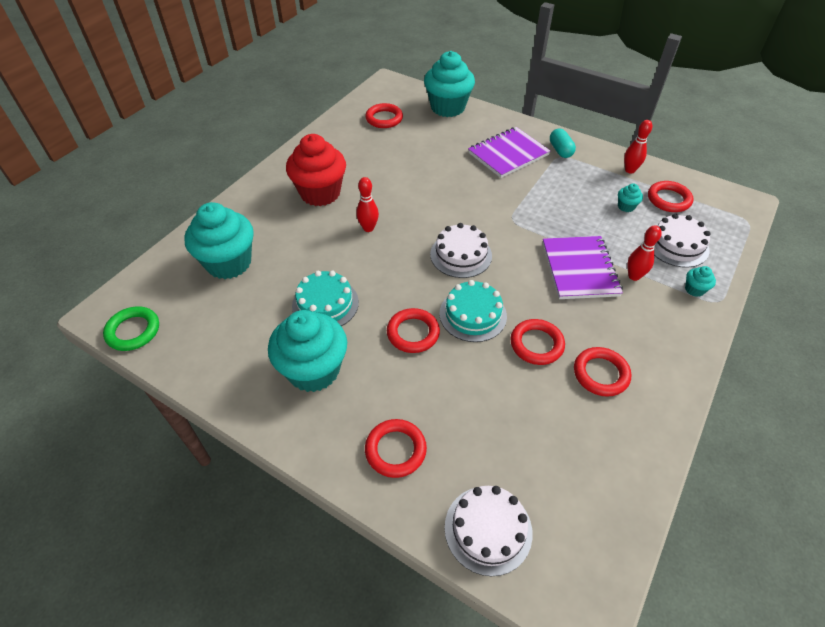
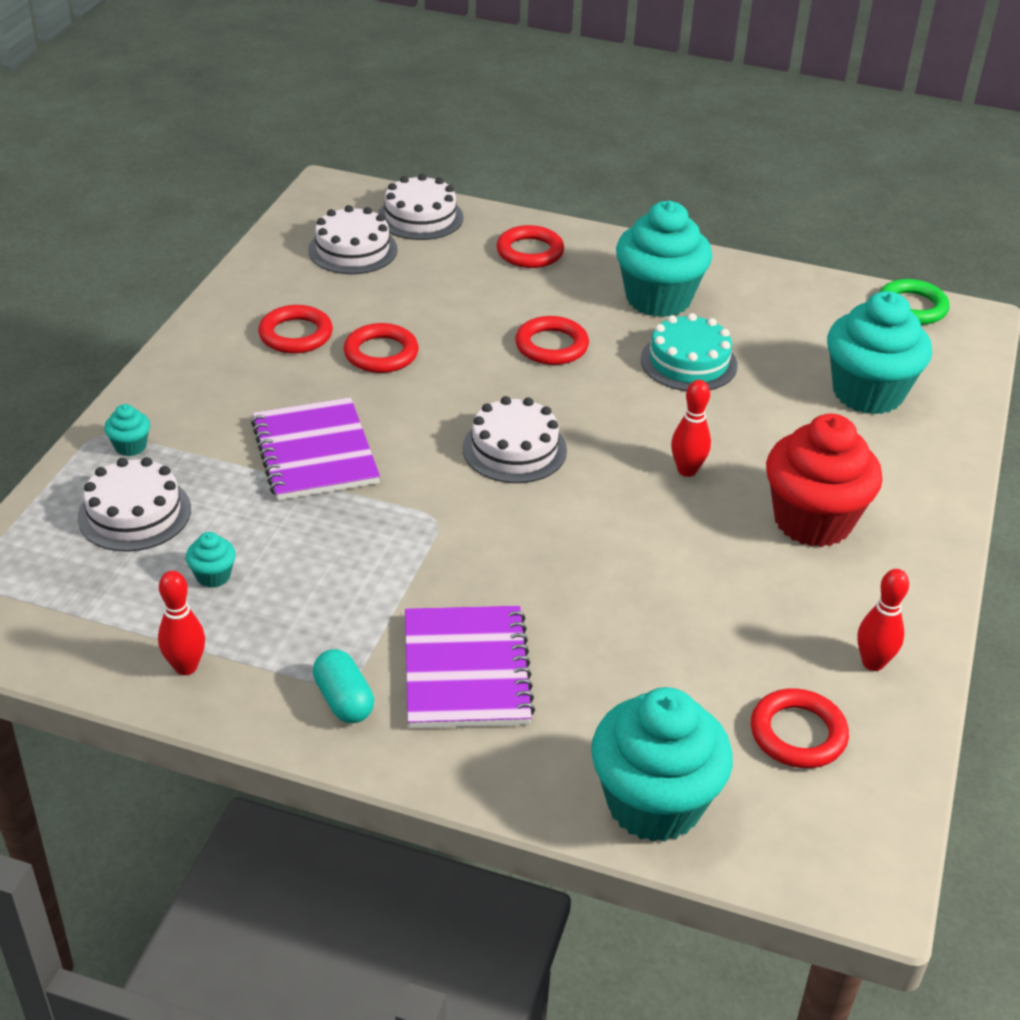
camera: 165 degrees right, 10 degrees down
turquoise cake [439,280,507,342] -> none
purple notebook [468,127,550,178] -> purple notebook turned 45 degrees counterclockwise [405,606,535,728]
red bowling pin [627,225,662,281] -> red bowling pin moved to [857,569,909,671]
red ring [648,181,694,212] -> none
none -> white cake [308,205,398,274]

